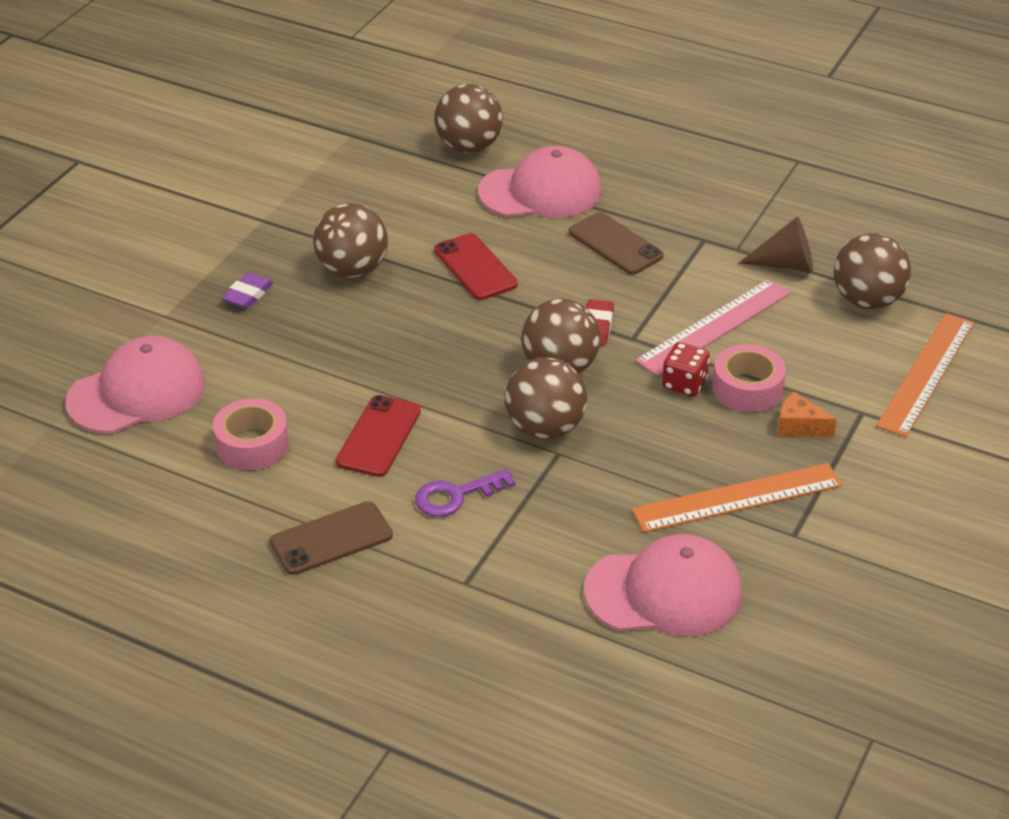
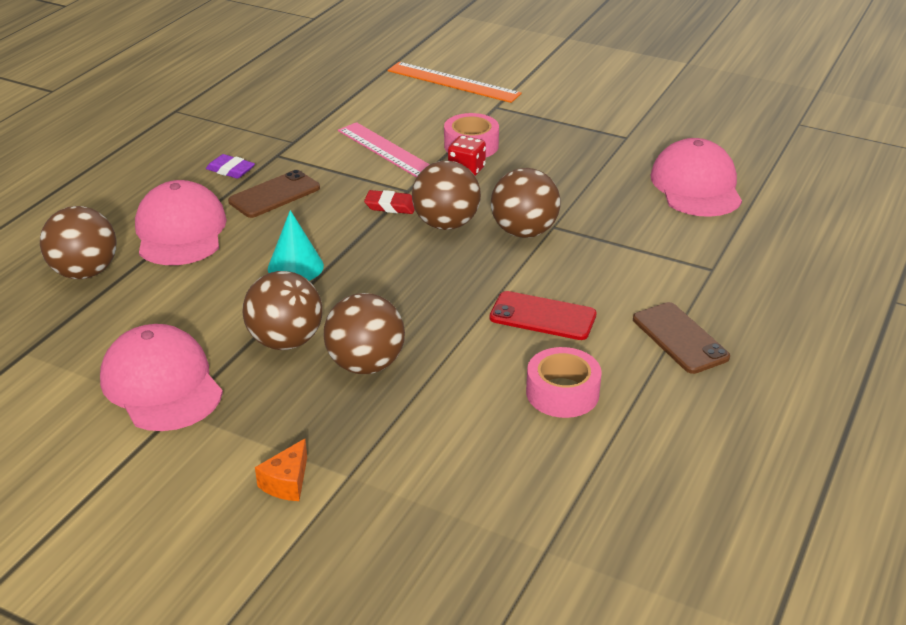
camera: 90 degrees left, 5 degrees down
pink cap [65,336,205,434] -> pink cap moved to [100,324,223,431]
purple eraser [221,272,274,309] -> purple eraser moved to [206,154,255,179]
purple key [415,469,516,517] -> none
red phone [434,233,518,300] -> turquoise cone [268,210,324,281]
orange ruler [632,463,842,532] -> none
brown cone [739,216,813,272] -> none
orange cheese [778,392,837,437] -> orange cheese moved to [255,439,307,501]
brown ball [834,233,911,309] -> brown ball moved to [323,293,405,374]

